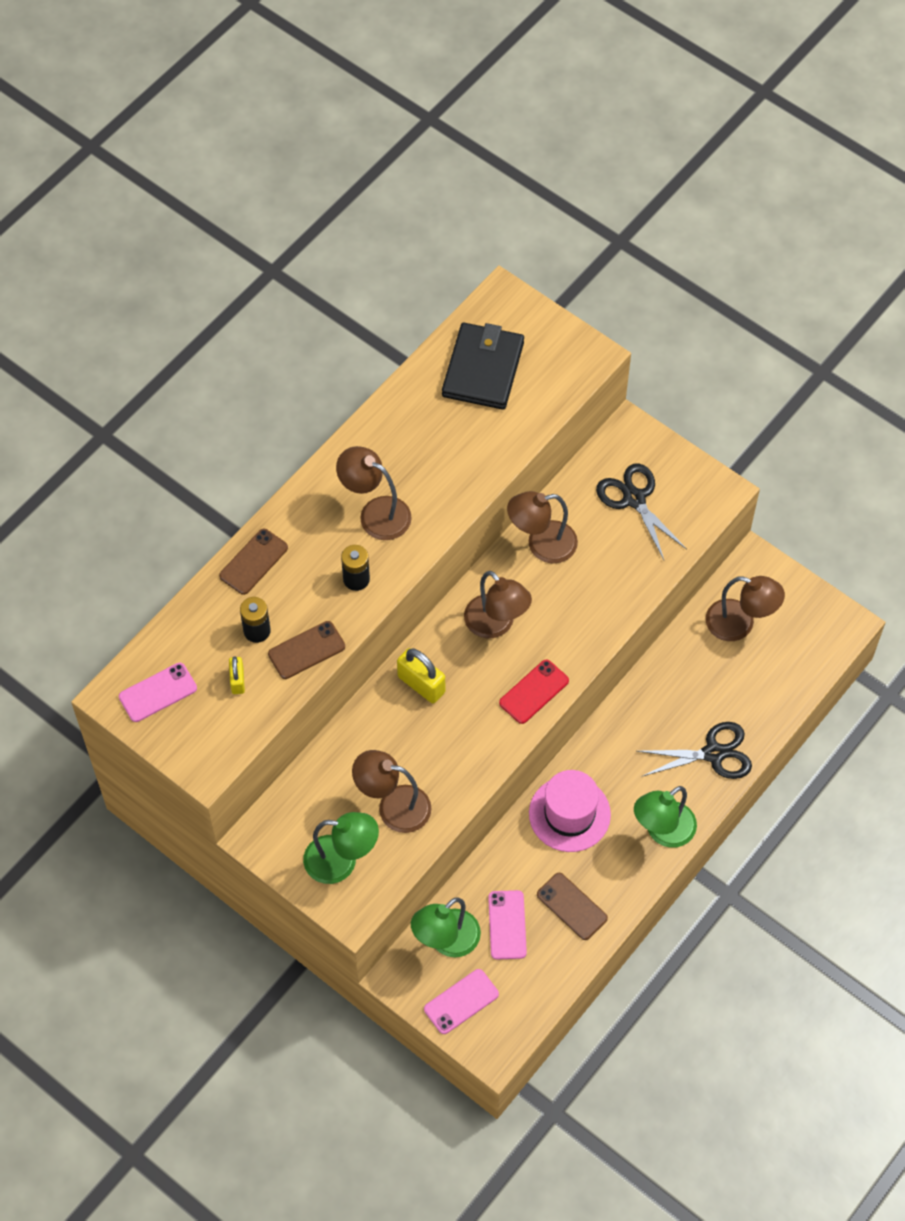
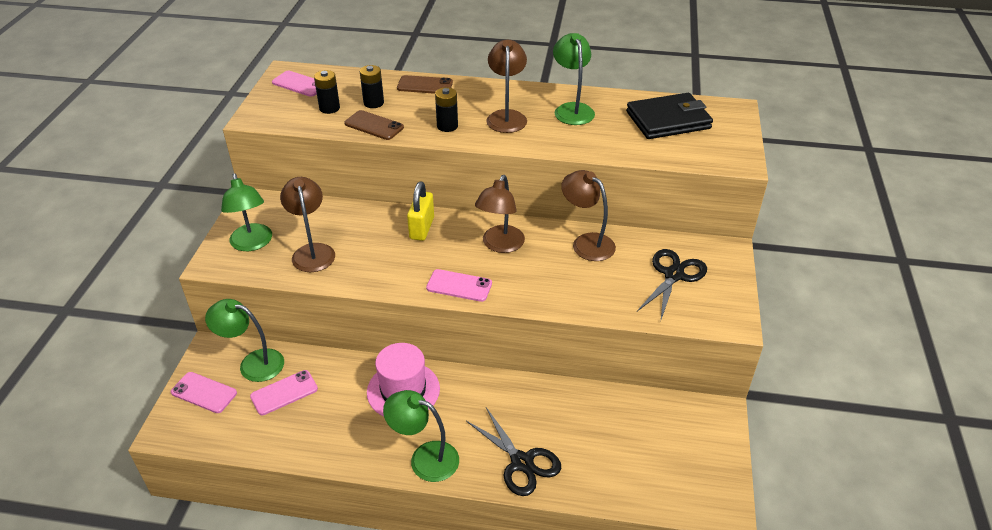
camera: 60 degrees right, 20 degrees down
yellow padlock [229,656,245,694] -> black battery [314,70,340,114]
red phone [499,659,569,724] -> pink phone [426,269,492,302]
brown phone [537,873,608,940] -> none
brown lamp [706,576,785,641] -> none
none -> green lamp [553,33,595,125]

